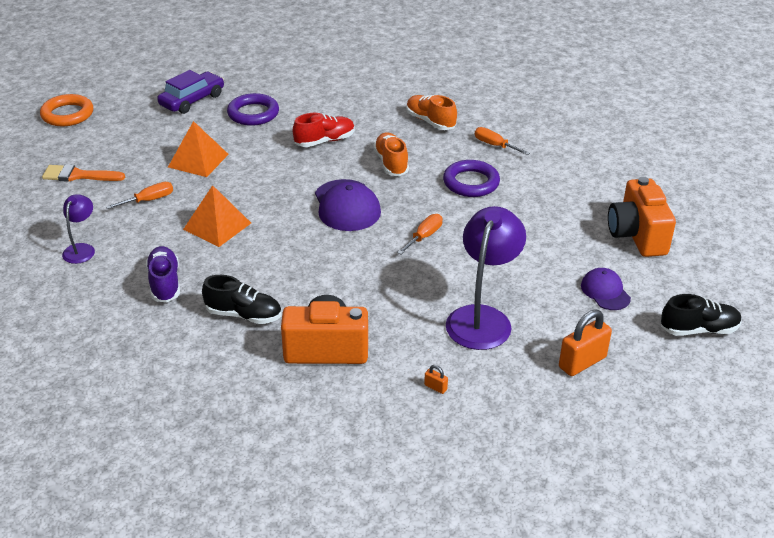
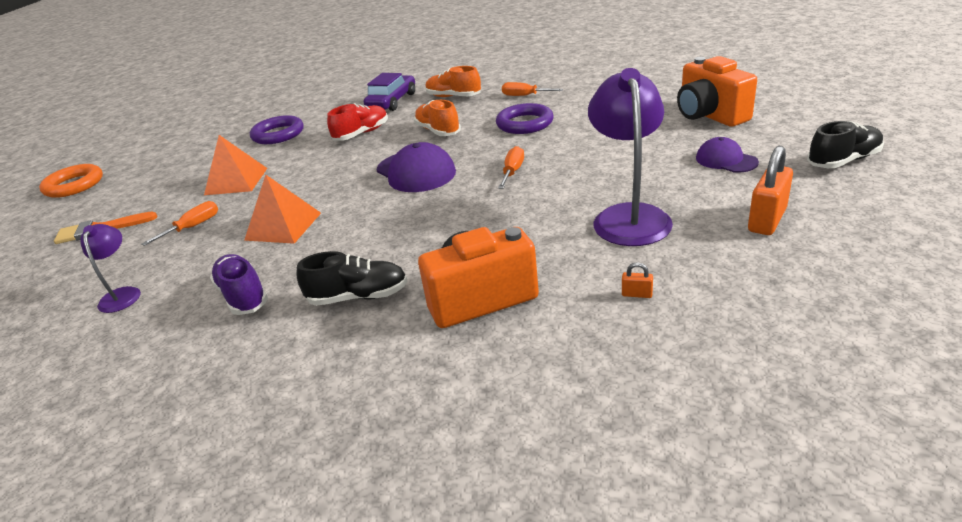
camera: 15 degrees left, 5 degrees down
purple car [157,70,224,114] -> purple car moved to [364,73,415,111]

